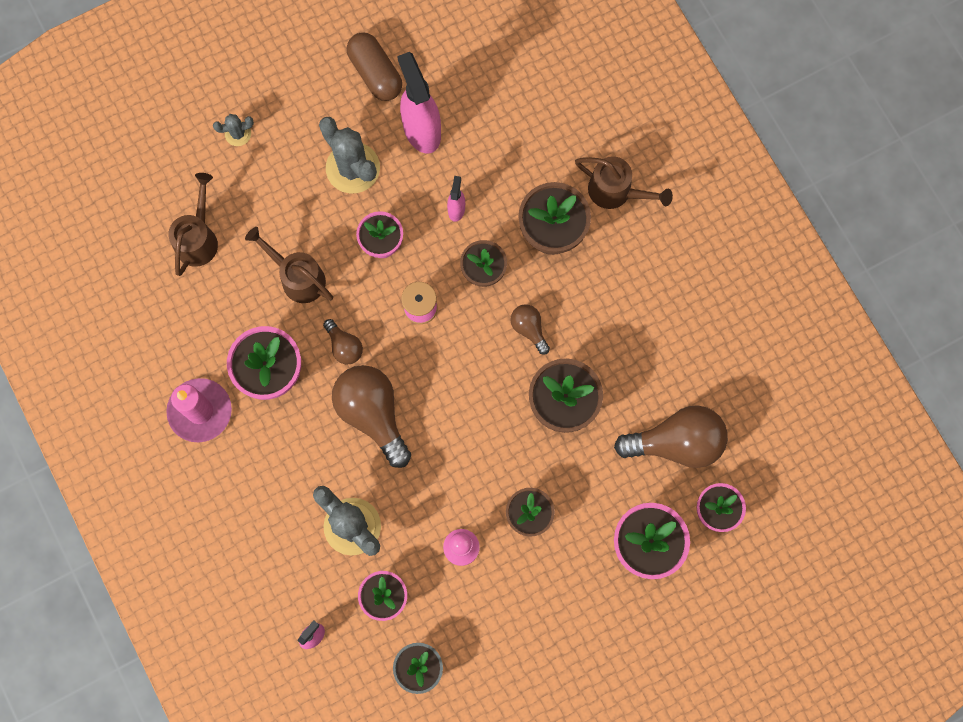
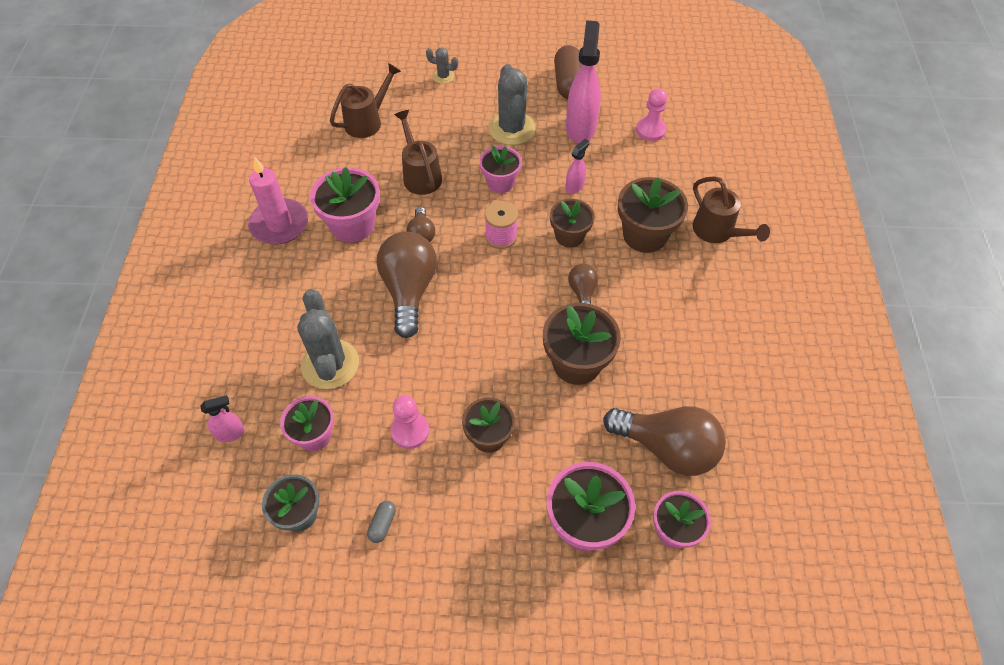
camera: 30 degrees right, 20 degrees down
none -> grey capsule [367,501,396,543]
none -> pink pawn [636,88,667,141]

